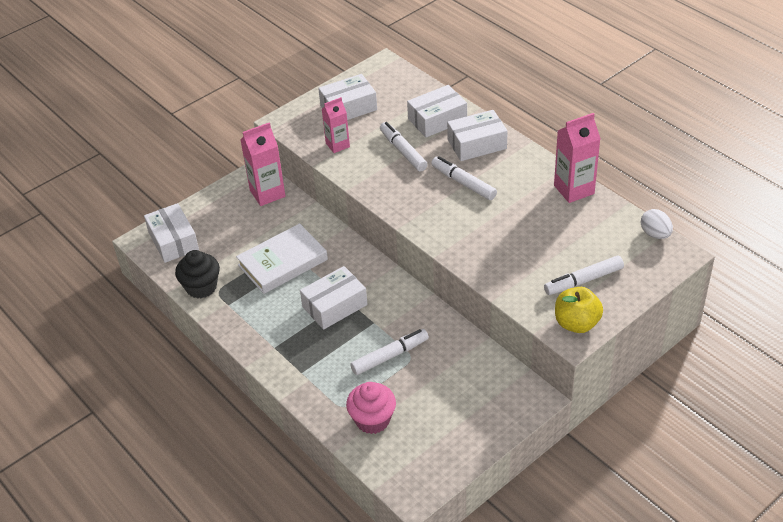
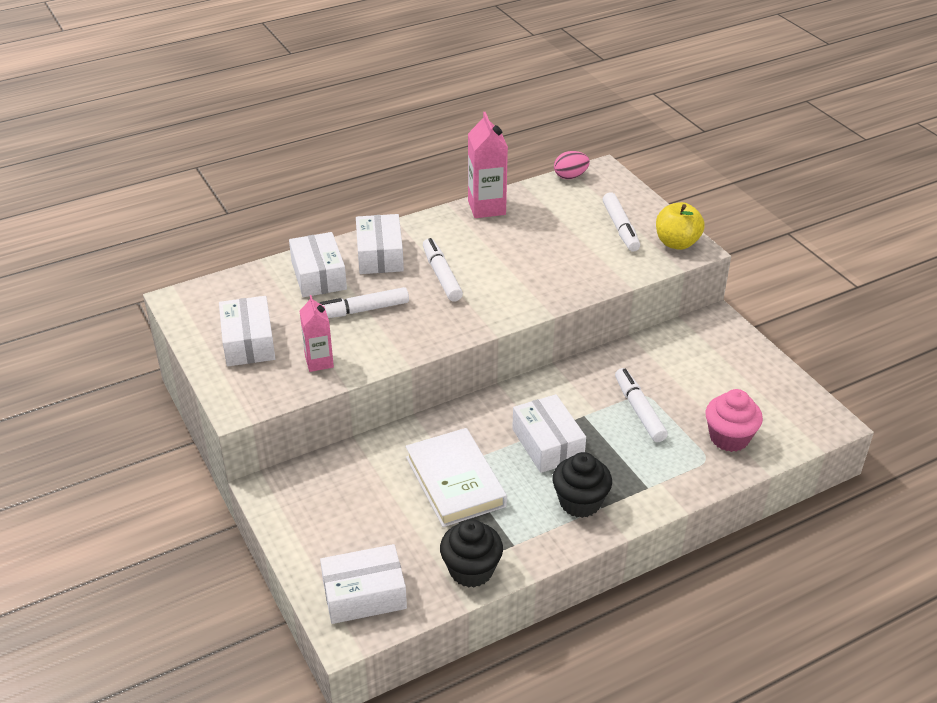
camera: 80 degrees left, 5 degrees down
pink carton [241,122,286,206] -> none
white marker [431,156,497,200] -> white marker turned 105 degrees clockwise [423,238,463,302]
white egg [641,209,673,239] -> pink egg [554,151,590,179]
none -> black cupcake [552,452,612,518]

